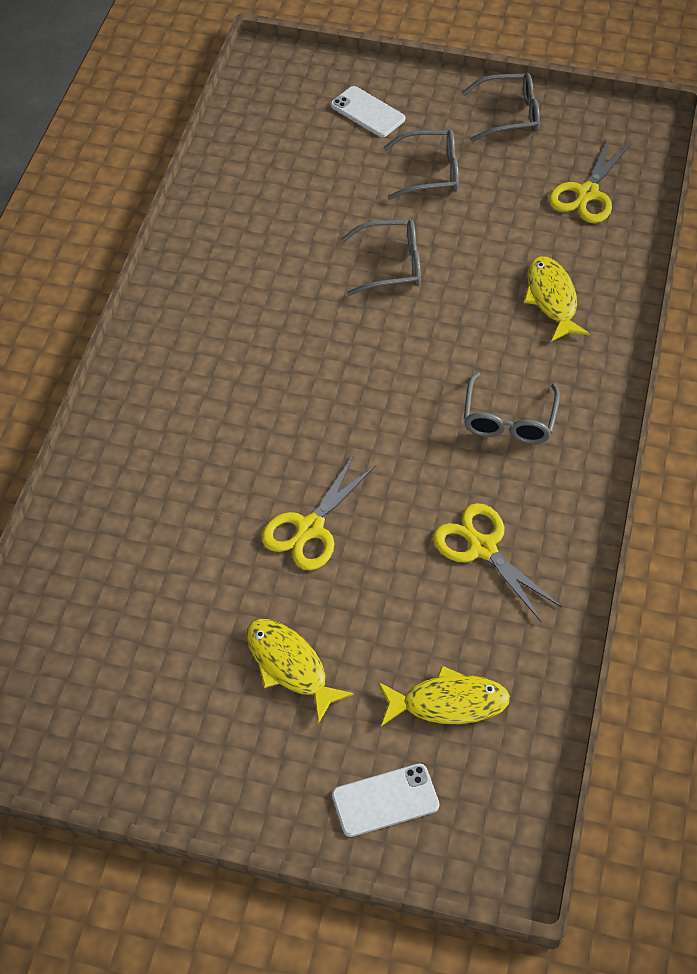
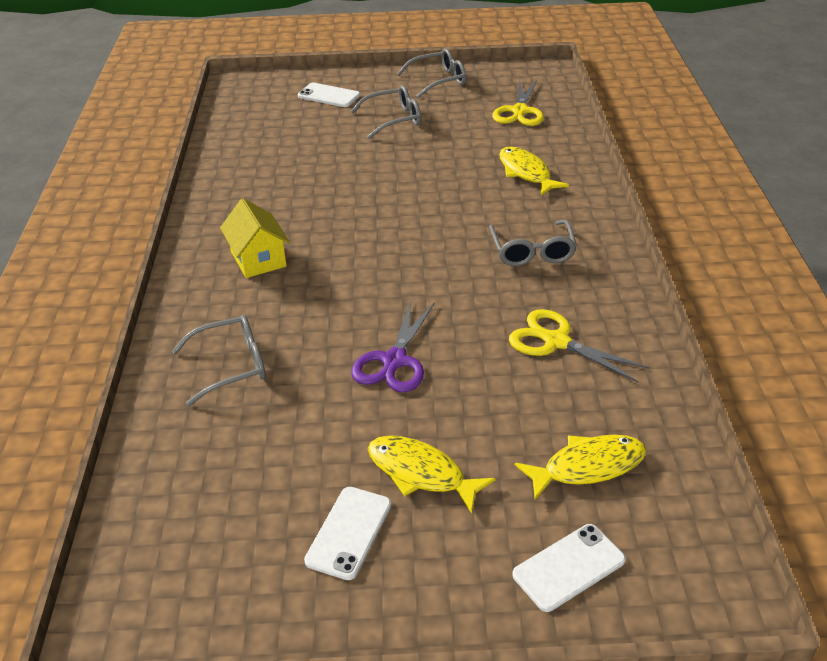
camera: 15 degrees left, 15 degrees down
yellow scissors [261,454,376,571] -> purple scissors [352,301,435,392]
grey glasses [341,220,421,296] -> grey glasses moved to [172,315,266,406]
none -> yellow house [220,198,290,278]
none -> white phone [304,487,391,580]

